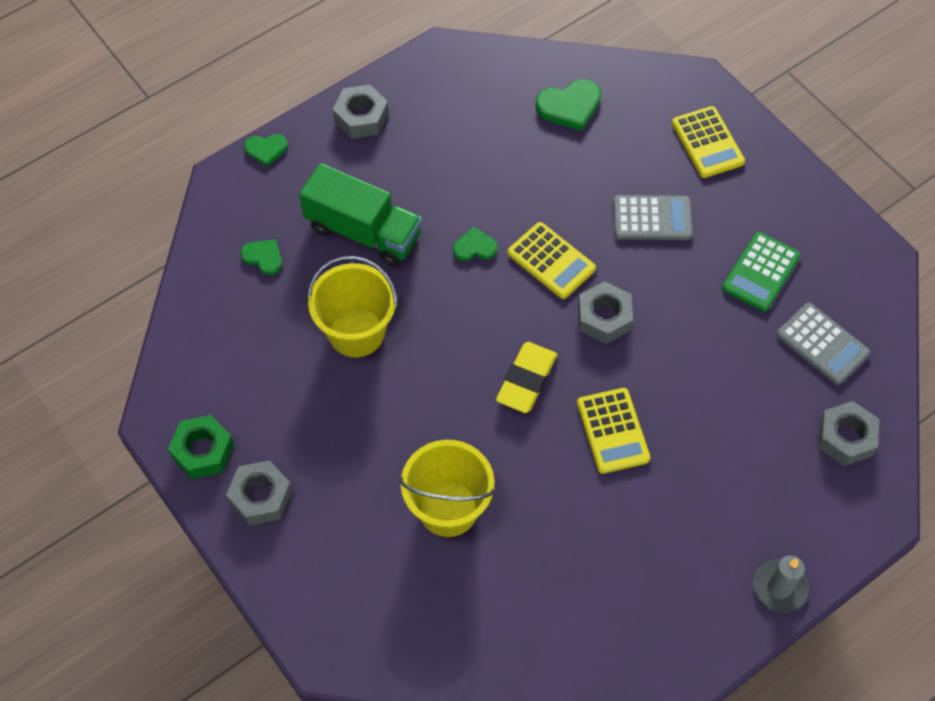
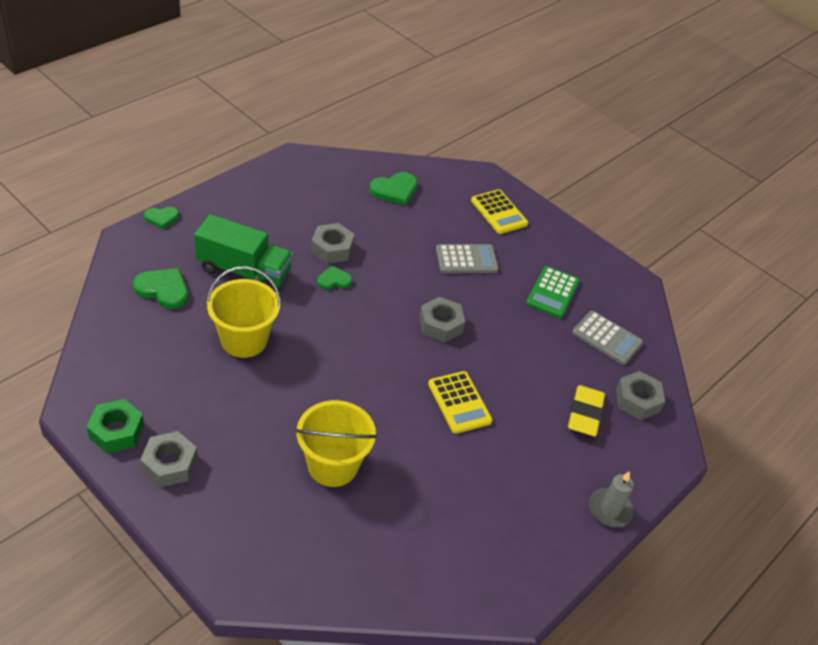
camera: 15 degrees left, 15 degrees down
green heart [241,239,282,275] -> green heart [133,268,188,309], size x1.59
grey nut [333,85,389,139] -> grey nut moved to [311,223,355,264]
yellow eraser [496,342,557,413] -> yellow eraser moved to [568,385,605,436]
yellow calculator [508,222,596,299] -> none

